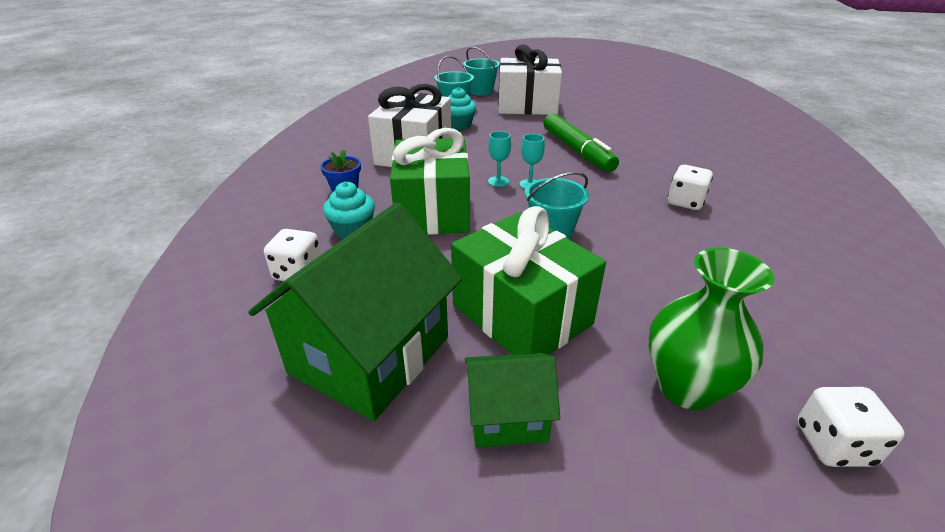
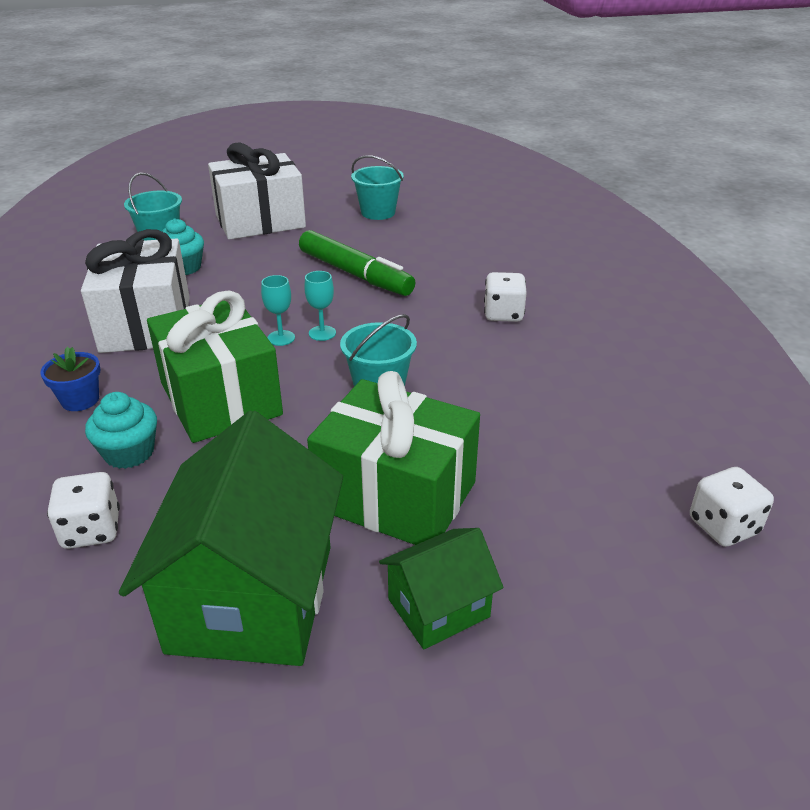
camera: 25 degrees left, 0 degrees up
turquoise bucket [463,47,500,96] -> turquoise bucket moved to [351,155,404,220]
green vase [649,248,774,410] -> none

